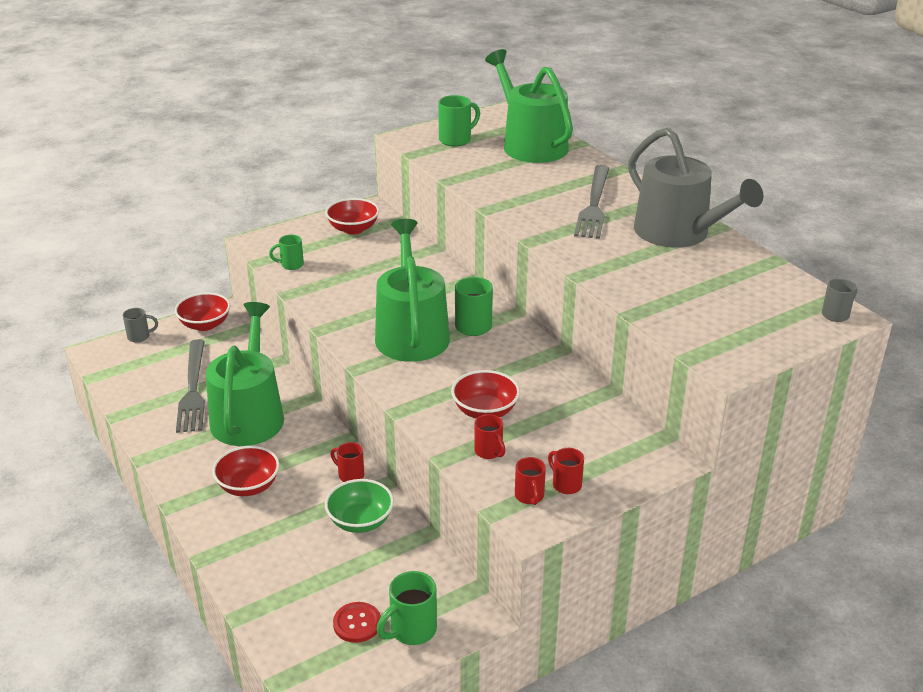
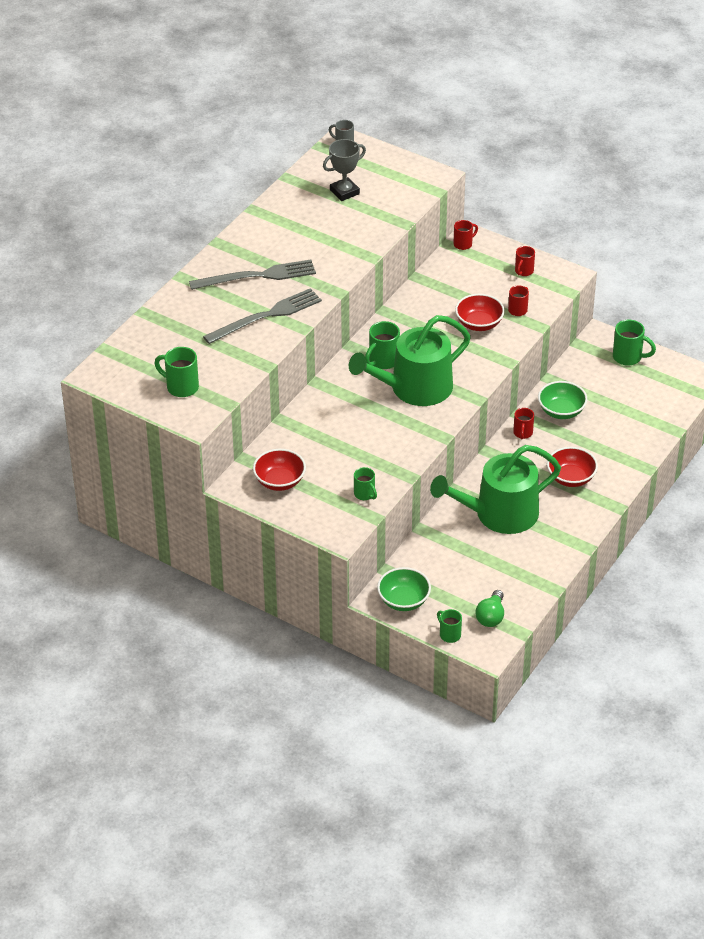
camera: 115 degrees left, 10 degrees up
grey mug [123,308,158,343] -> green mug [437,609,462,643]
red bowl [175,292,230,331] -> green bowl [377,567,431,611]
grey fork [176,339,205,433] -> grey fork moved to [203,288,322,344]
red button [333,602,381,643] -> none
green watering can [485,49,573,163] -> none
red mug [515,457,546,505] -> red mug moved to [453,220,478,250]
grey watering can [628,127,763,248] -> none
none -> grey trophy [323,139,366,201]
none -> green light bulb [475,590,504,627]

